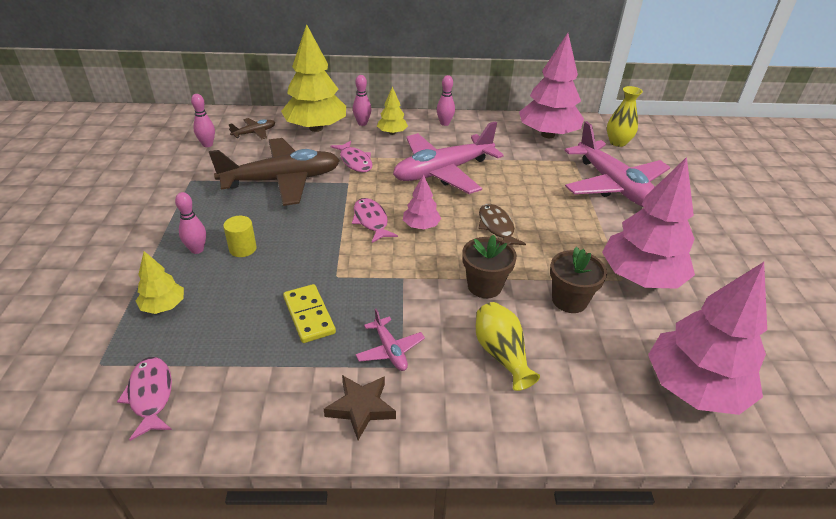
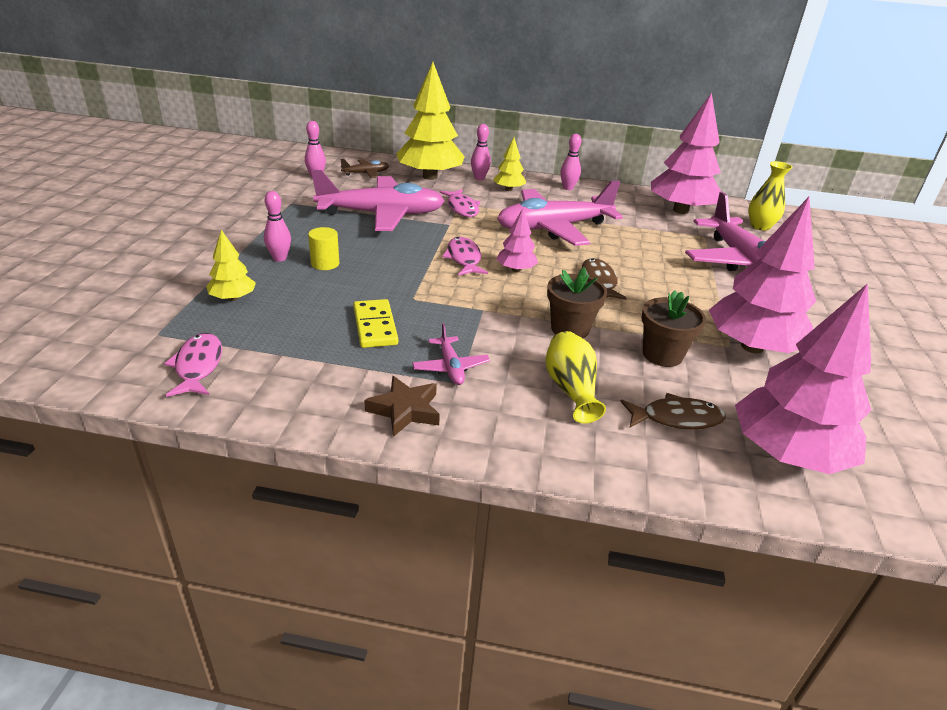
camera: 10 degrees right, 5 degrees down
brown plane [209,138,340,206] -> pink plane [311,170,445,231]
none -> brown fish [620,393,726,429]

